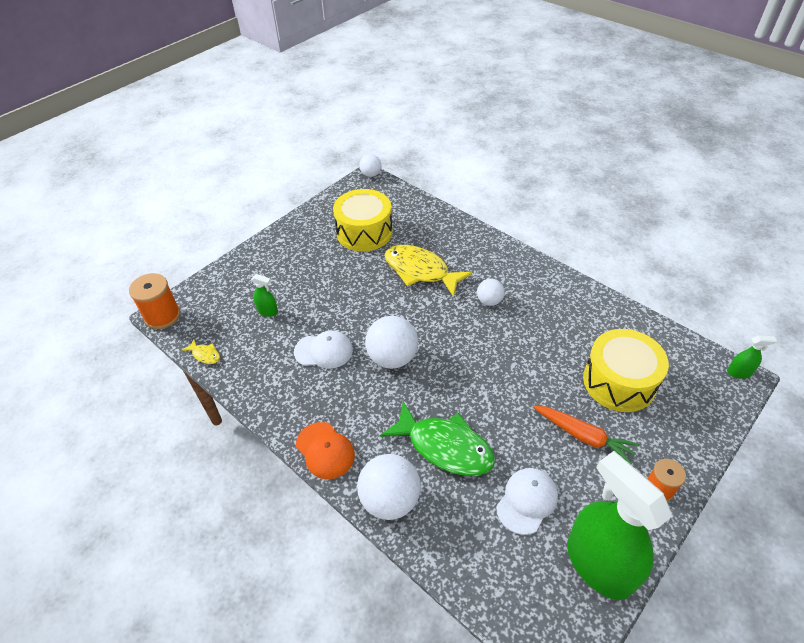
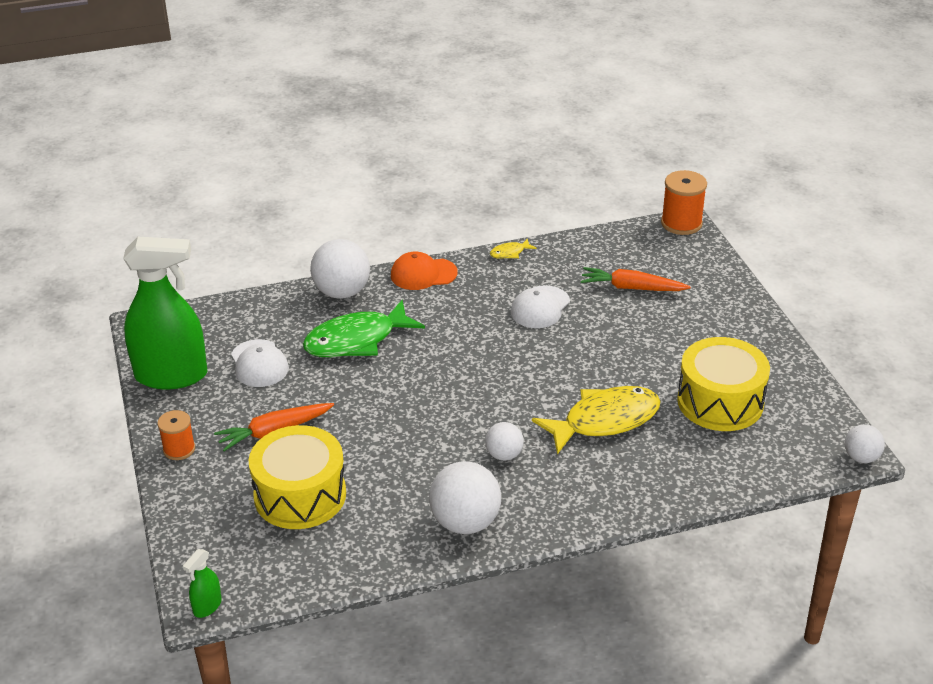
camera: 120 degrees right, 10 degrees down
yellow fish [182,339,220,364] -> yellow fish moved to [490,238,537,259]
green spray bottle [251,274,278,317] -> orange carrot [580,267,691,291]
white ball [365,316,418,369] -> white ball moved to [429,461,501,534]

